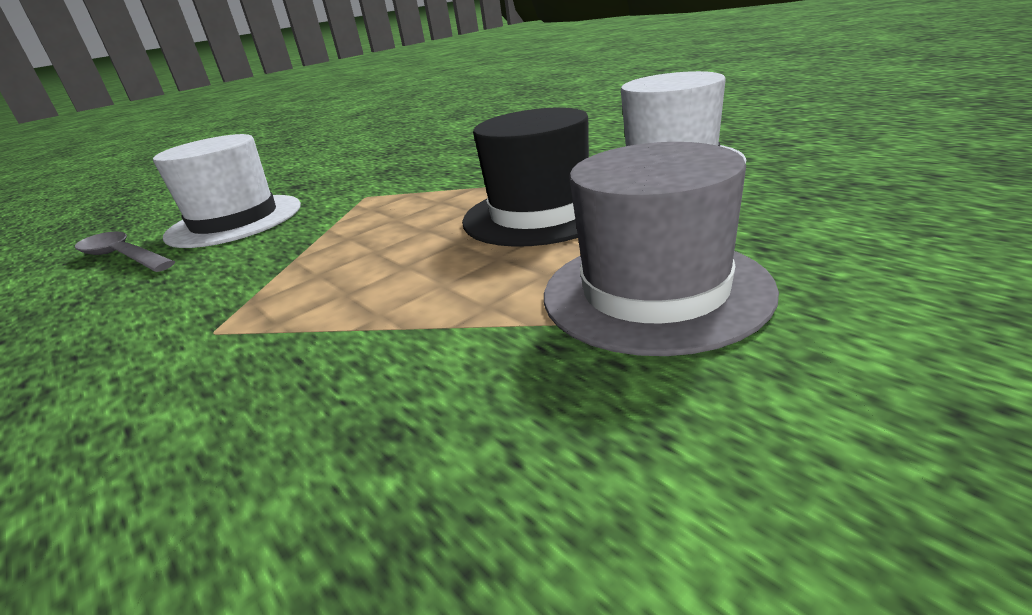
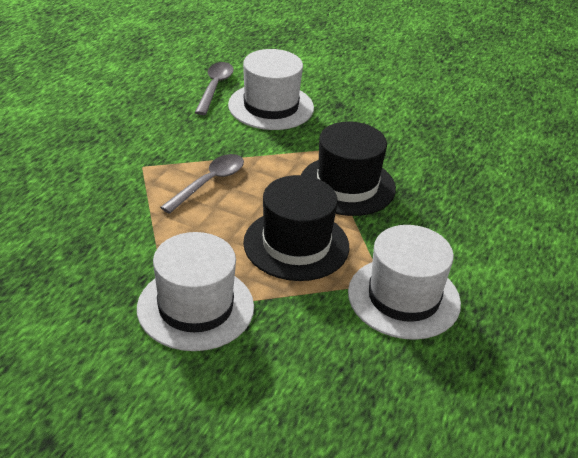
camera: 60 degrees right, 10 degrees up
grey hat [544,142,779,356] -> white hat [137,232,254,351]
none -> grey spoon [160,154,244,214]
none -> black hat [301,122,396,216]

